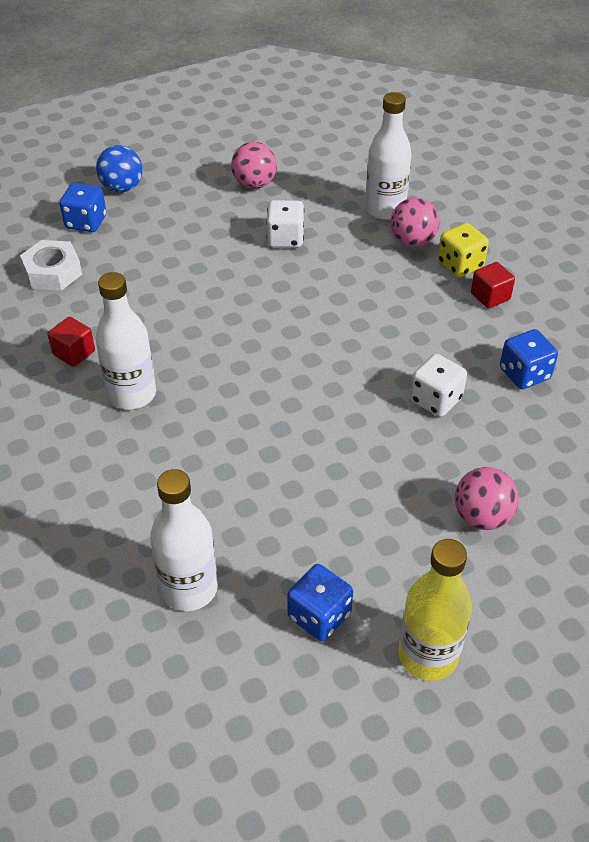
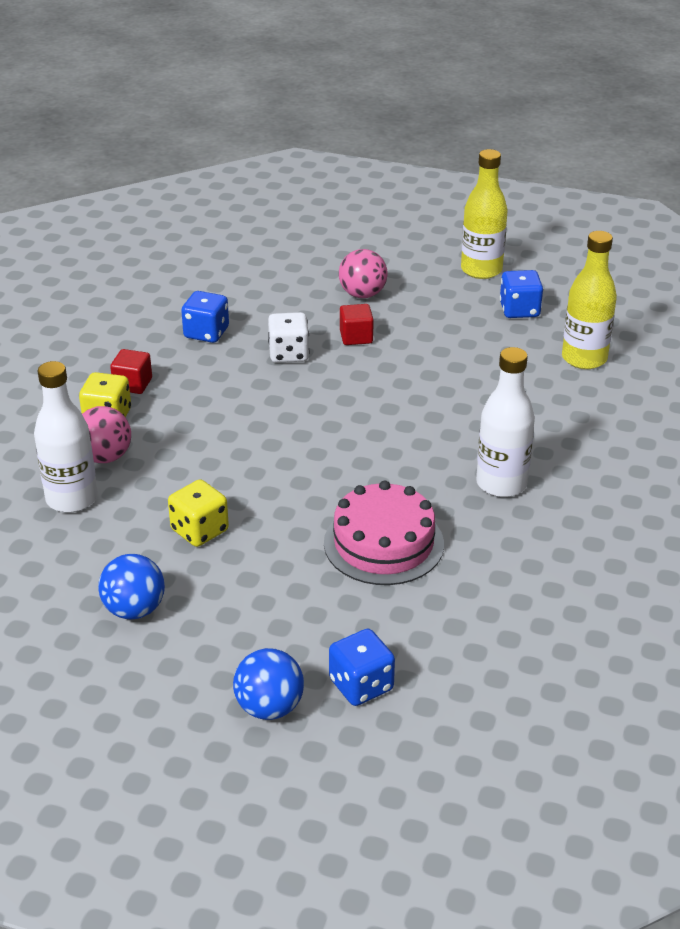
camera: 135 degrees left, 10 degrees down
white nut [20,240,82,291] -> none
red cube [47,317,95,367] -> red cube moved to [340,304,374,345]
white bottle [150,469,218,611] -> yellow bottle [562,231,617,369]
pink ball [231,142,277,189] -> blue ball [98,554,165,620]
white dice [266,200,304,248] -> yellow dice [168,479,229,547]
none -> pink cake [324,480,444,585]

